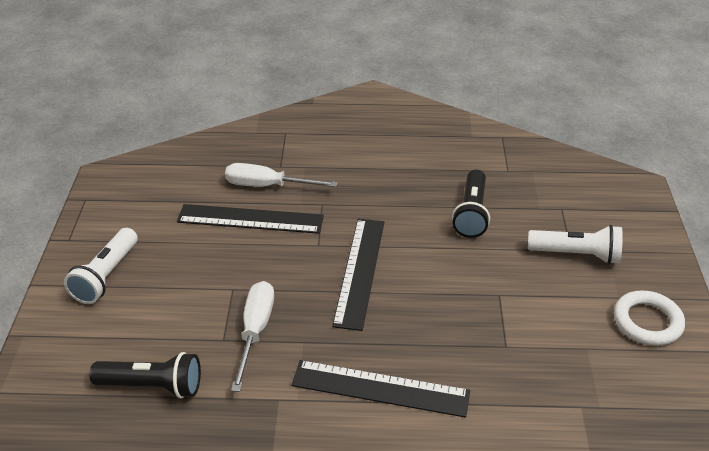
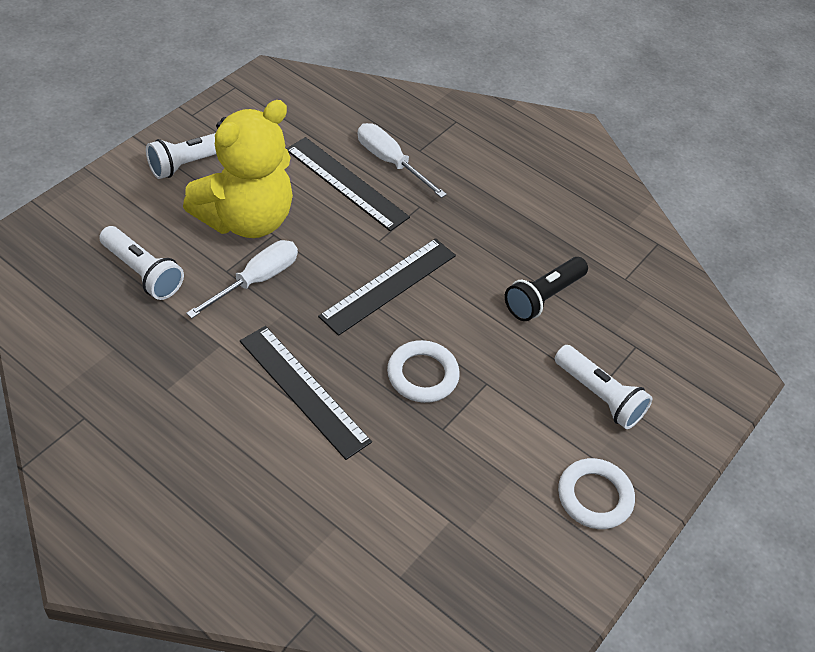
camera: 30 degrees right, 10 degrees up
black flashlight [89,352,201,399] -> white flashlight [99,226,184,300]
none -> yellow teddy bear [183,100,293,238]
none -> white ring [387,340,460,403]

